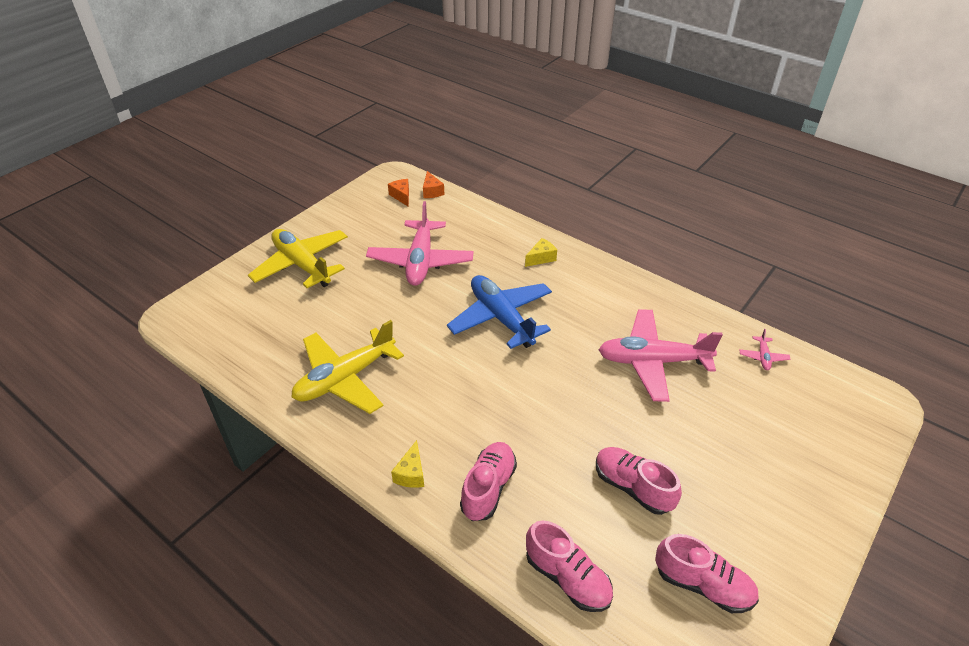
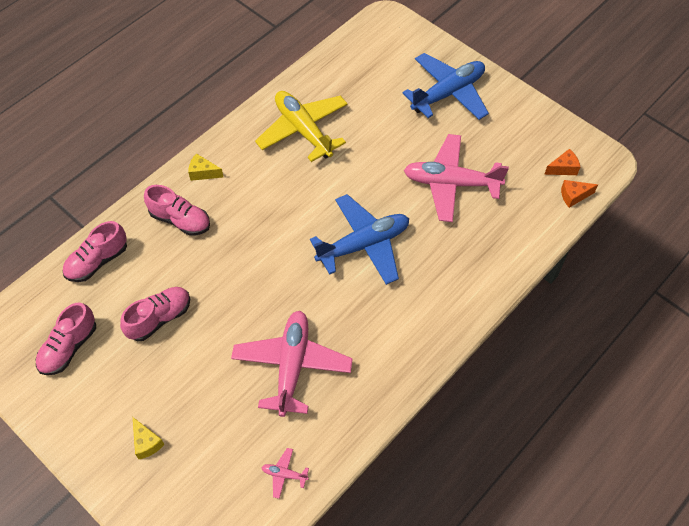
camera: 95 degrees right, 15 degrees up
yellow plane [248,229,348,288] -> blue plane [403,53,489,120]
yellow cheese [525,238,557,267] -> yellow cheese moved to [133,417,165,459]

